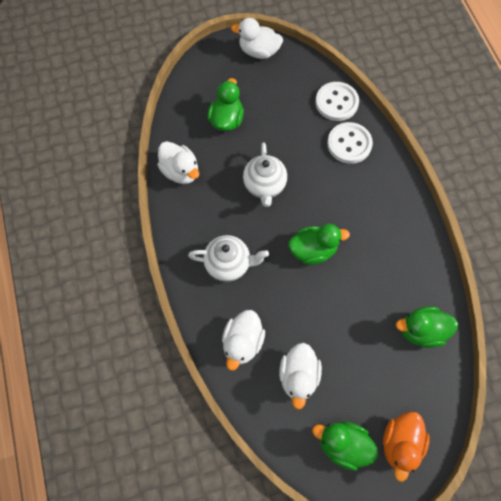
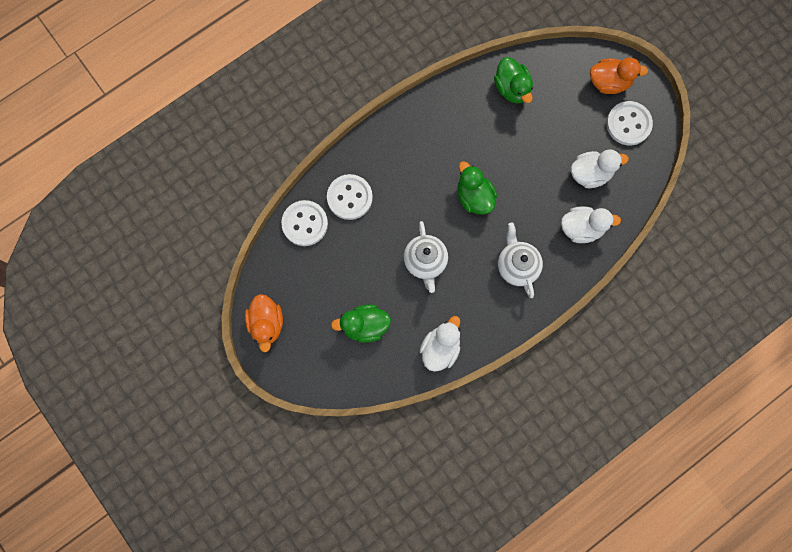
camera: 110 degrees left, 10 degrees up
white duck [231,18,283,59] -> orange duck [245,294,283,352]
white teapot [243,142,287,207] -> white teapot turned 105 degrees clockwise [404,221,448,293]
green duck [312,421,378,471] -> white button [606,101,653,145]

